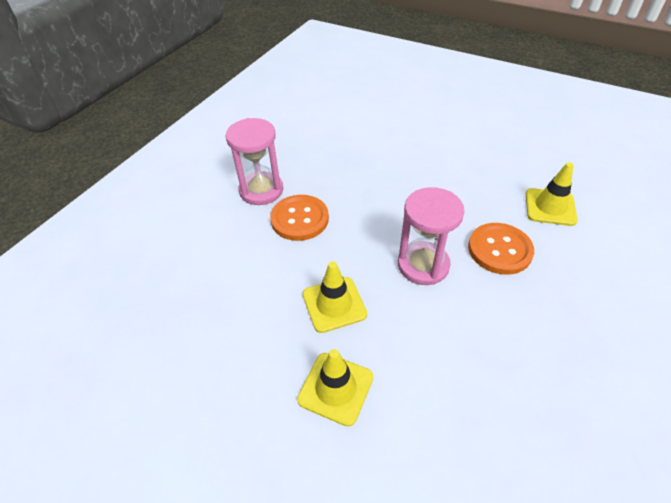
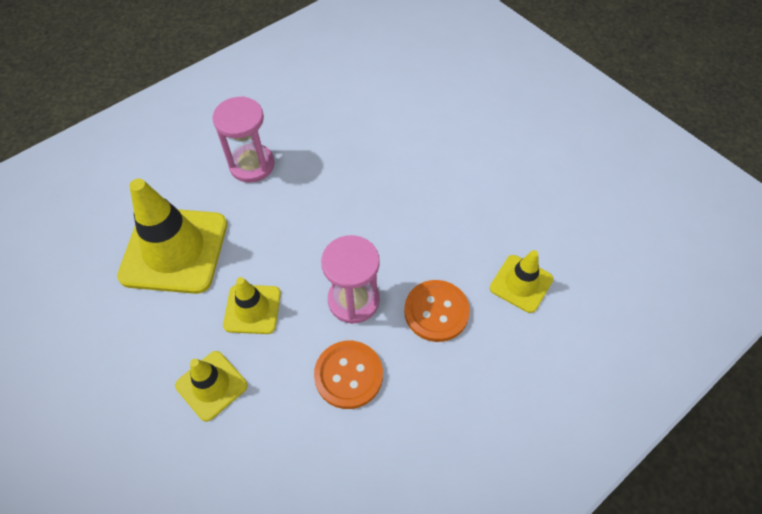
camera: 20 degrees right, 10 degrees up
orange button [270,195,329,241] -> orange button moved to [314,341,383,409]
none -> yellow traffic cone [117,179,227,294]

